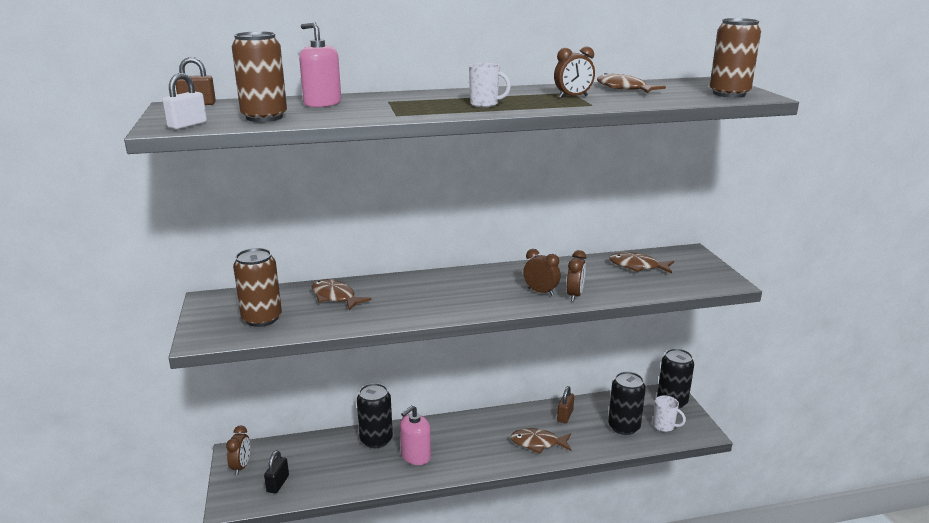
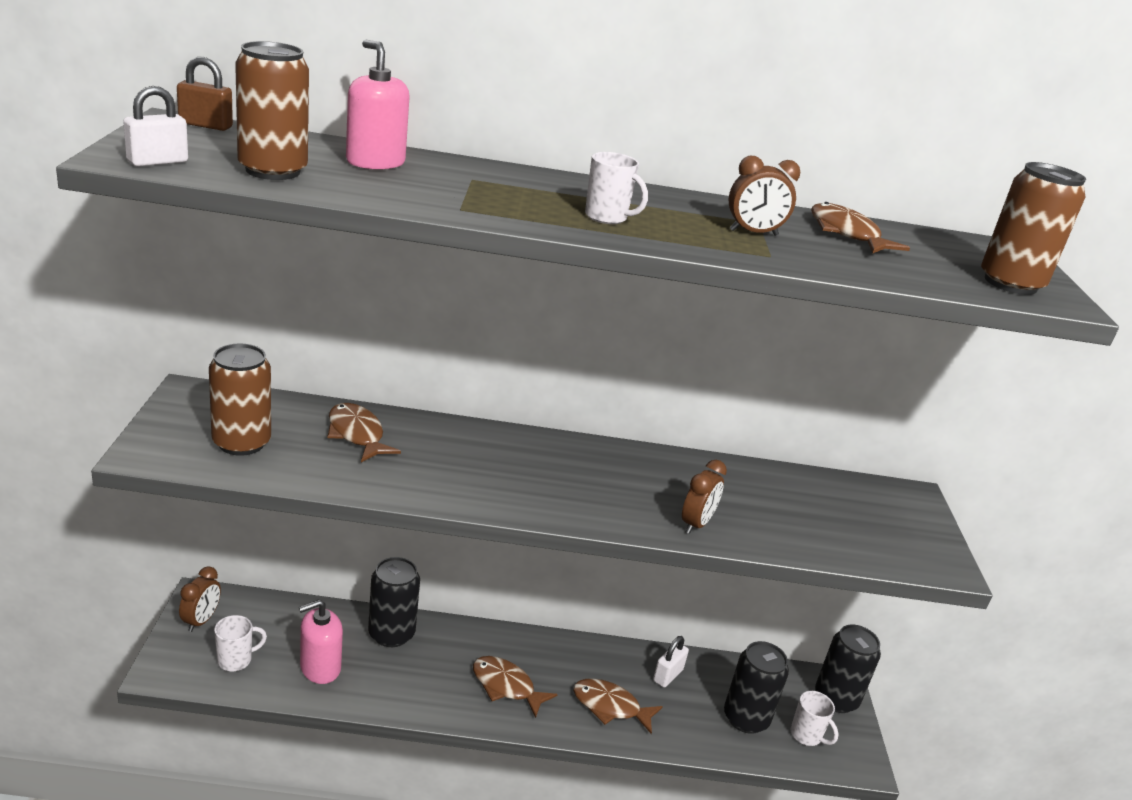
camera: 10 degrees right, 5 degrees up
black padlock [264,451,289,493] -> white mug [214,615,267,671]
pink soap dispenser [400,405,431,465] -> pink soap dispenser moved to [299,599,343,684]
brown clock [523,249,561,296] -> none
brown padlock [557,386,574,423] -> white padlock [653,636,689,687]
brown fish [609,252,674,273] -> brown fish moved to [473,656,558,718]

